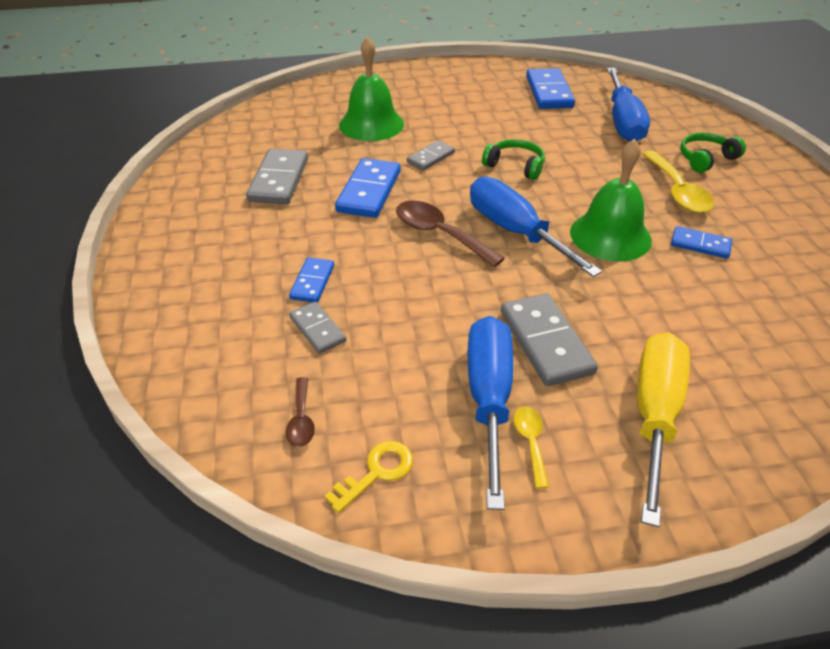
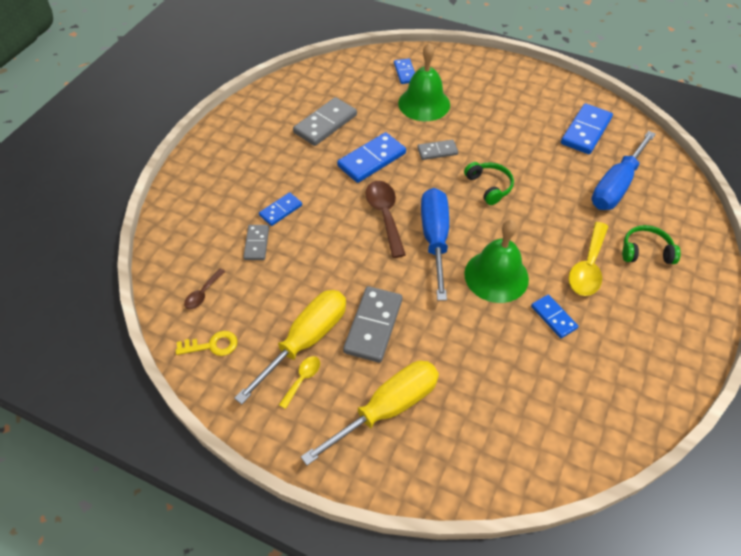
camera: 35 degrees right, 10 degrees up
blue screwdriver [468,316,513,510] -> yellow screwdriver [234,290,346,404]
none -> blue domino [394,59,415,84]

